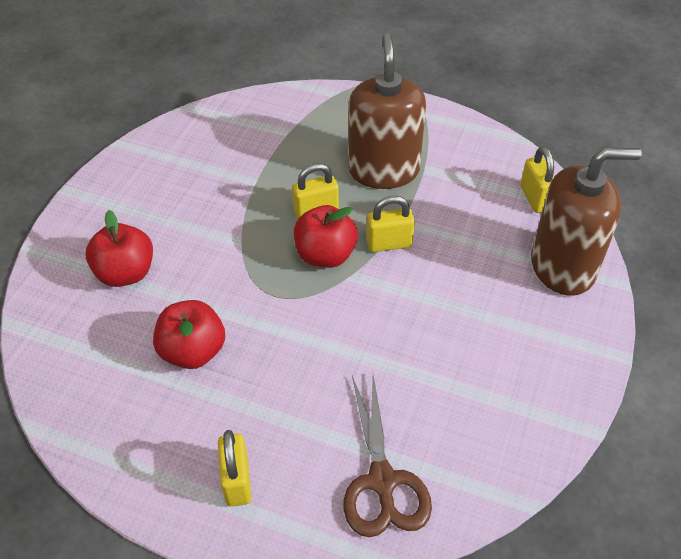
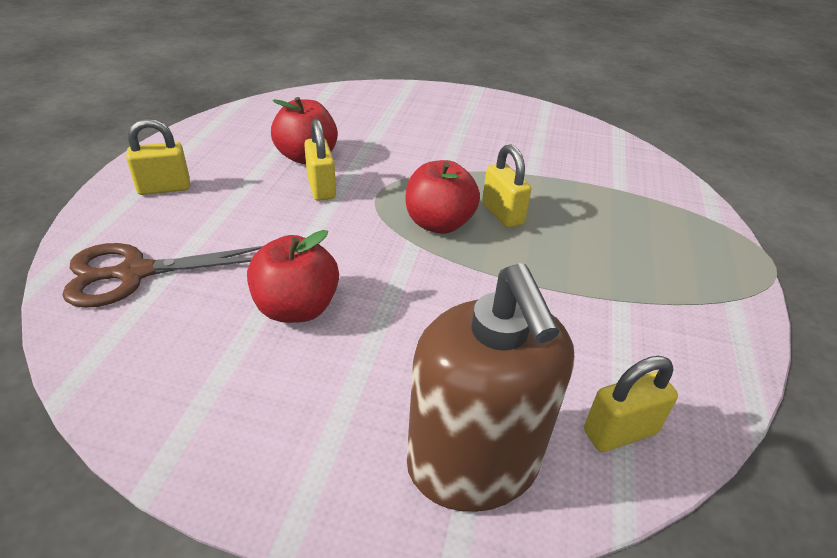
camera: 80 degrees right, 10 degrees down
red apple [85,210,153,287] -> red apple moved to [247,230,339,323]
brown soap dispenser [348,33,426,189] -> none
yellow padlock [366,196,415,252] -> yellow padlock moved to [304,119,336,201]

